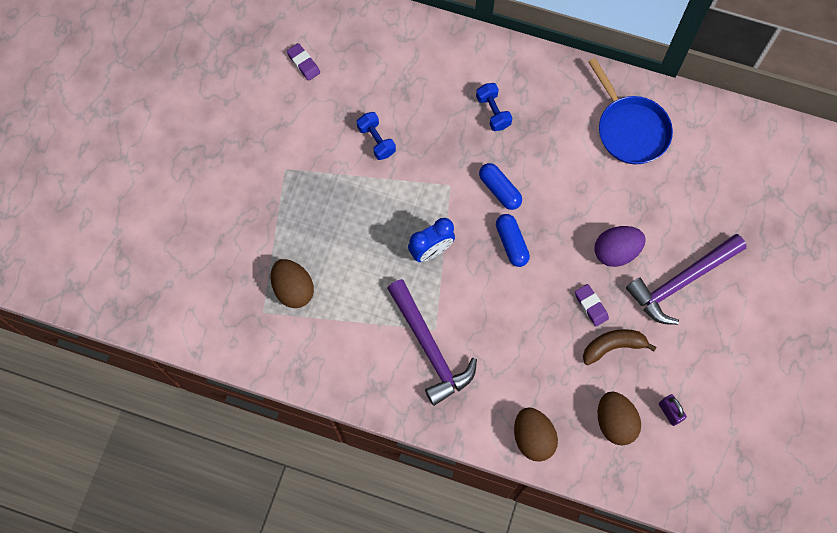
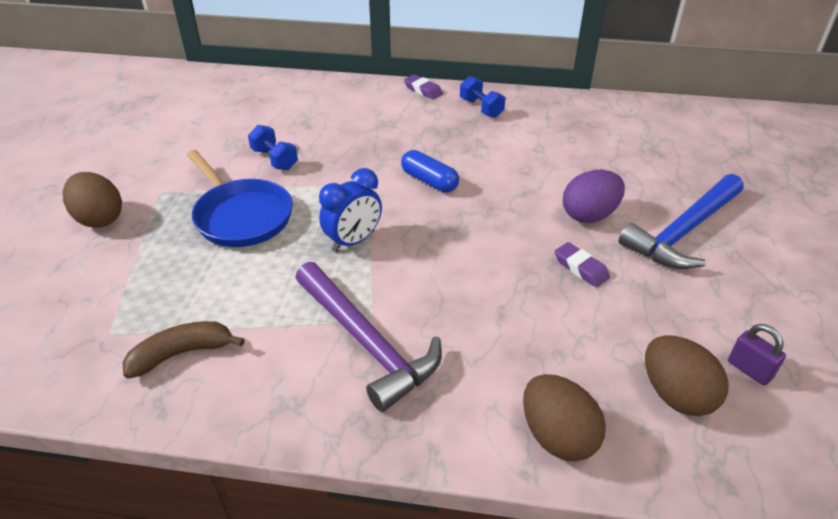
camera: 10 degrees left, 30 degrees down
brown egg [271,259,314,308] -> brown egg moved to [63,172,122,228]
purple eraser [287,43,320,81] -> purple eraser moved to [404,74,443,99]
blue dumbbell [476,83,512,131] -> blue dumbbell moved to [460,76,505,118]
blue capsule [496,214,530,267] -> none
brown banana [583,329,656,365] -> brown banana moved to [123,321,245,378]
blue pan [588,58,673,164] -> blue pan moved to [187,150,293,247]
purple hammer [626,234,747,325] -> blue hammer [619,174,744,269]

